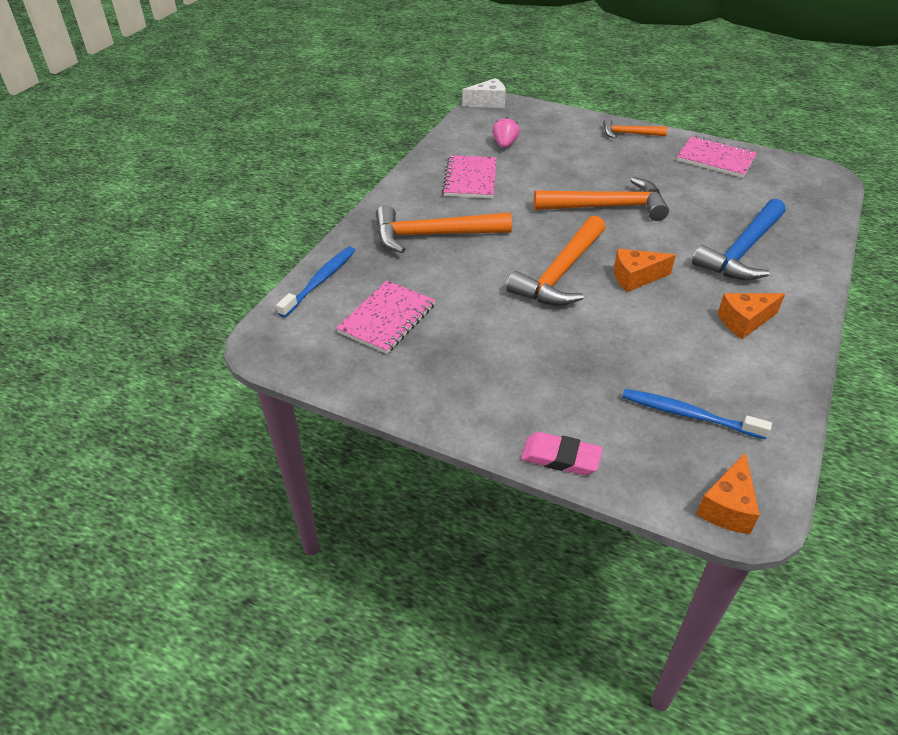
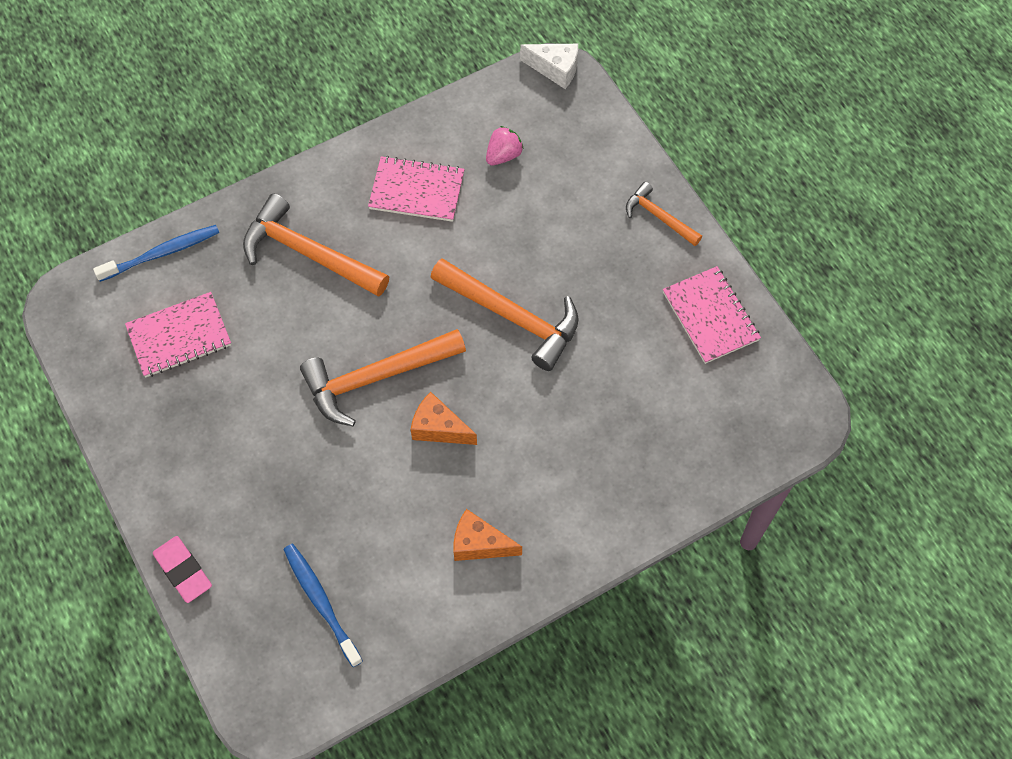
camera: 35 degrees right, 20 degrees up
pink notebook [442,155,497,198] -> pink notebook turned 60 degrees clockwise [368,156,465,222]
blue hammer [692,199,786,280] -> none
orange cheese [696,452,760,534] -> none

